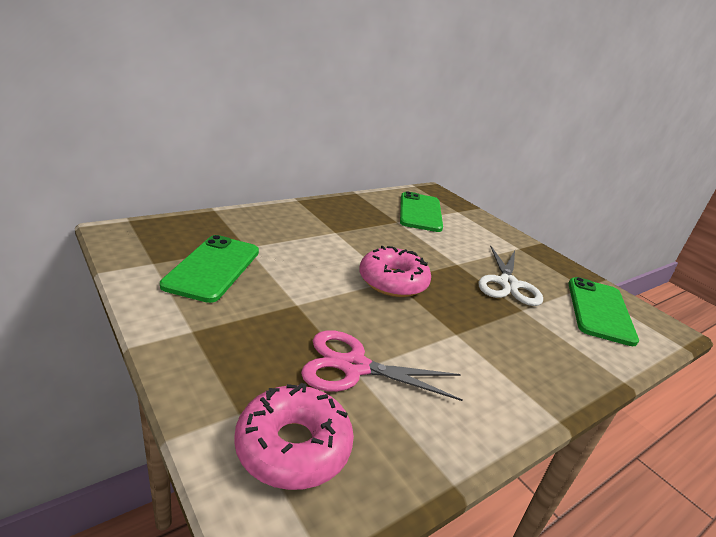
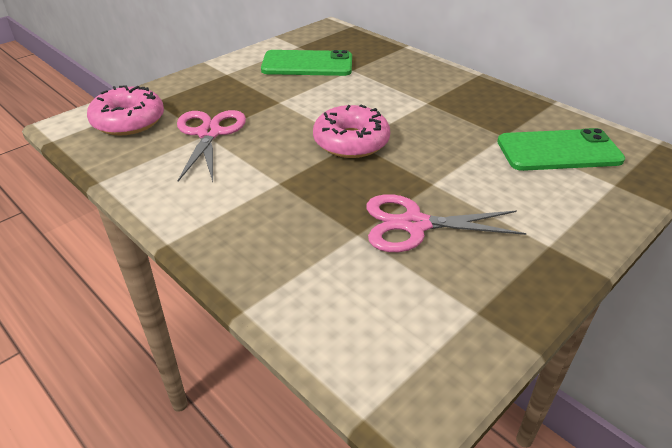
camera: 85 degrees right, 10 degrees up
white scissors [478,246,543,306] -> pink scissors [366,194,527,252]
green phone [568,277,639,346] -> none

